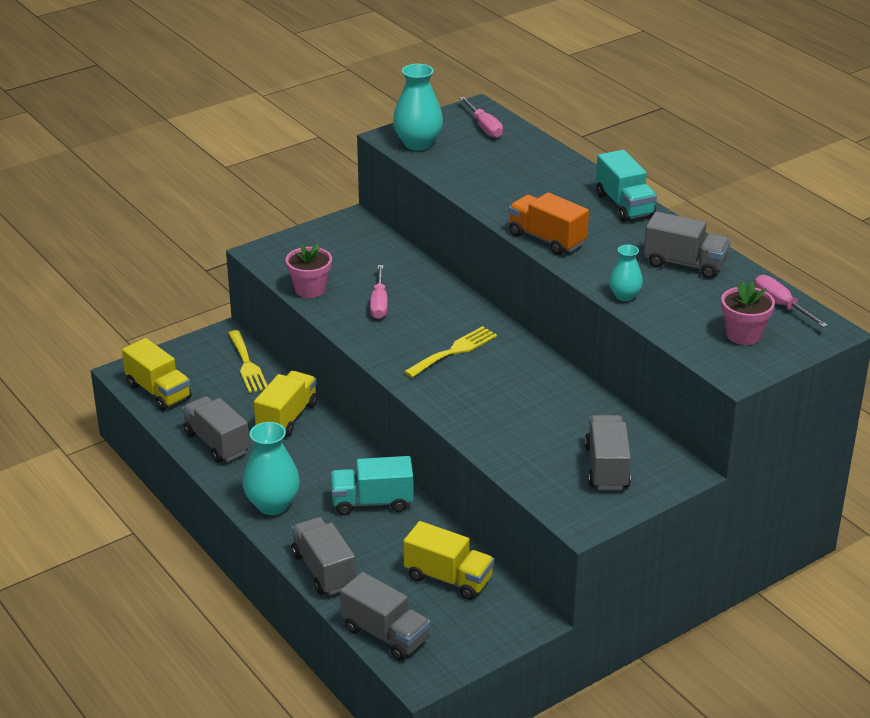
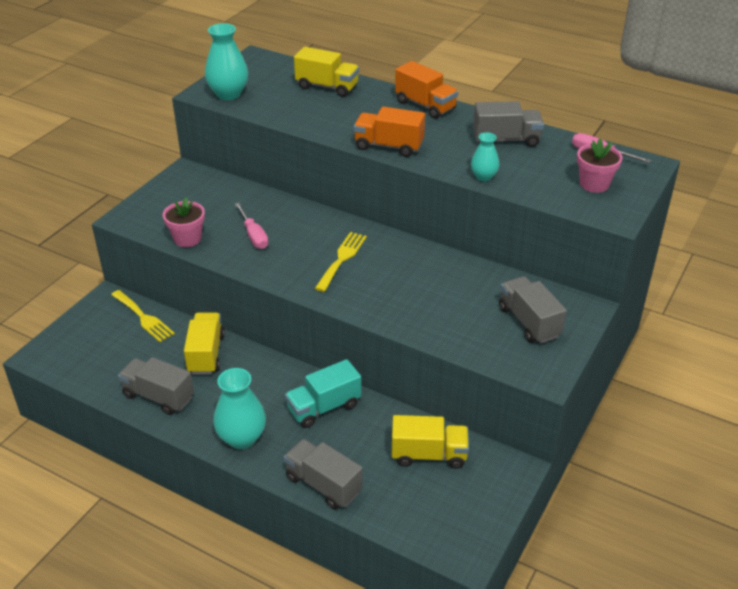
camera: 25 degrees left, 5 degrees up
yellow truck [122,338,192,411] -> yellow truck moved to [294,47,359,97]
grey truck [340,572,430,661] -> none
pink screwdriver [460,97,503,138] -> none
turquoise truck [596,150,657,222] -> orange truck [395,61,458,119]

